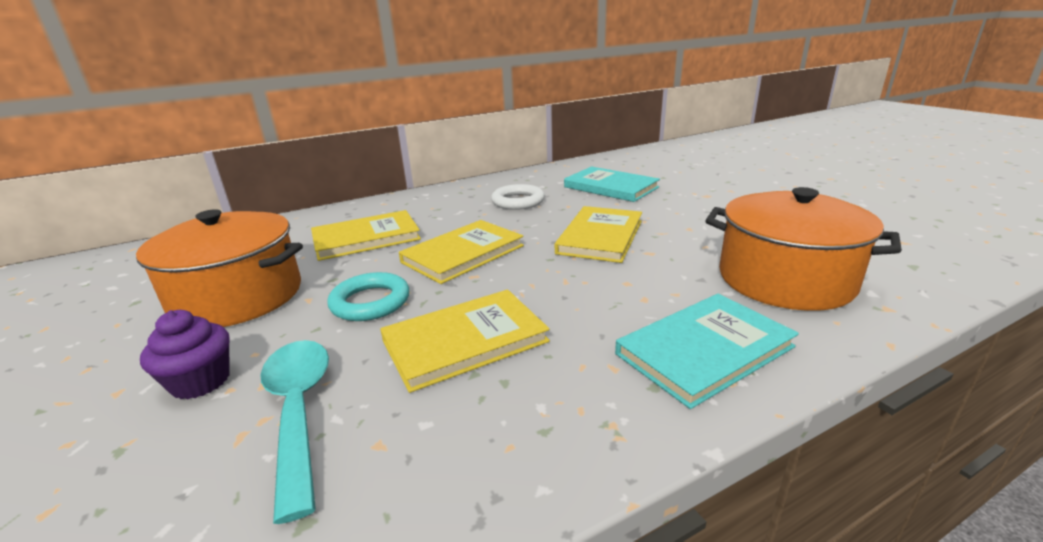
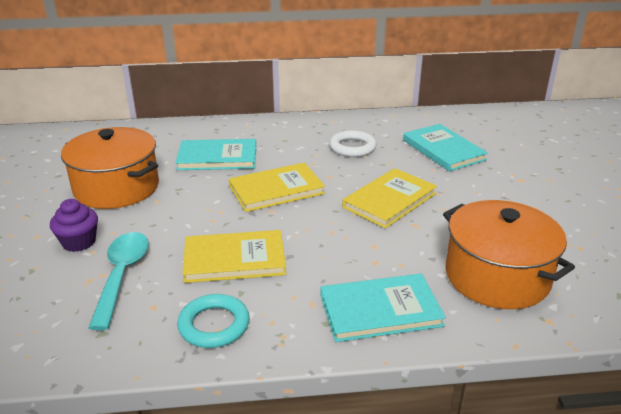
camera: 20 degrees right, 5 degrees up
yellow book [311,210,421,261] -> turquoise book [175,139,256,170]
turquoise ring [327,272,409,321] -> turquoise ring moved to [177,294,250,348]

